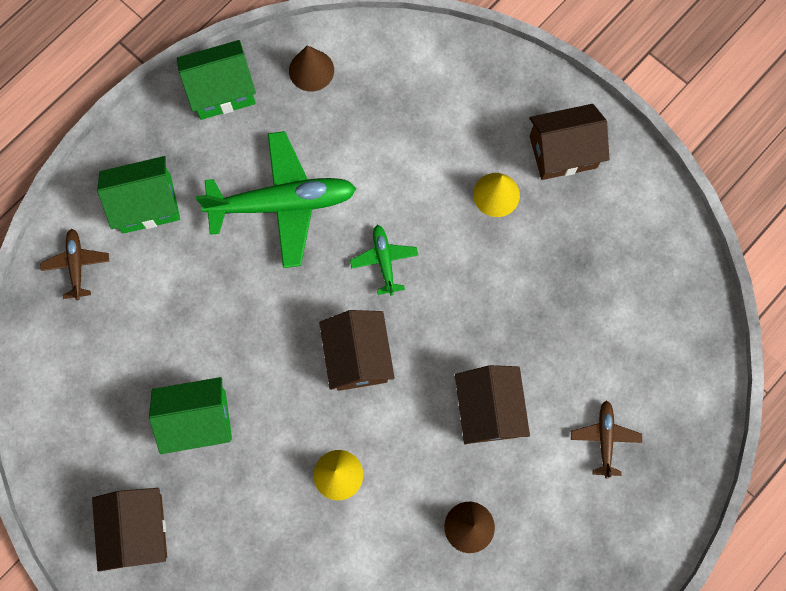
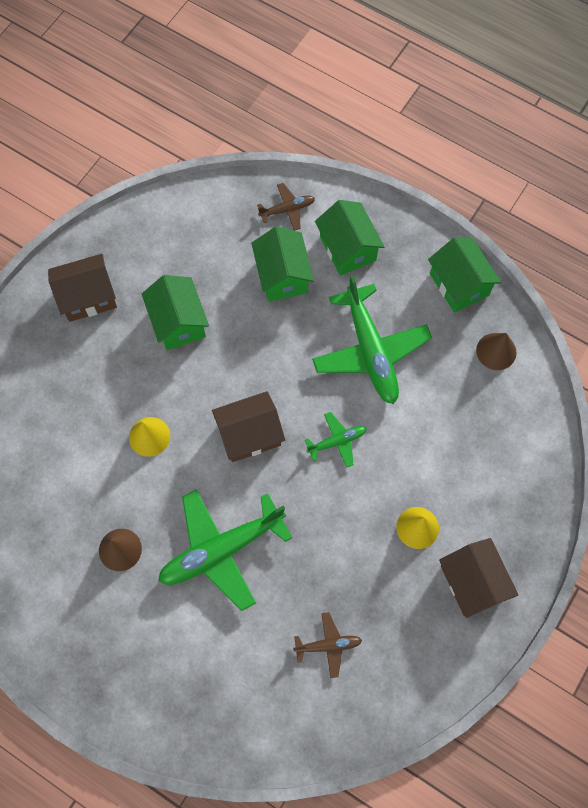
camera: 80 degrees right, 5 degrees down
brown house [455,365,530,444] -> green plane [158,490,292,611]
brown plane [571,400,642,478] -> brown plane moved to [293,612,362,678]
none -> green house [251,226,314,301]

